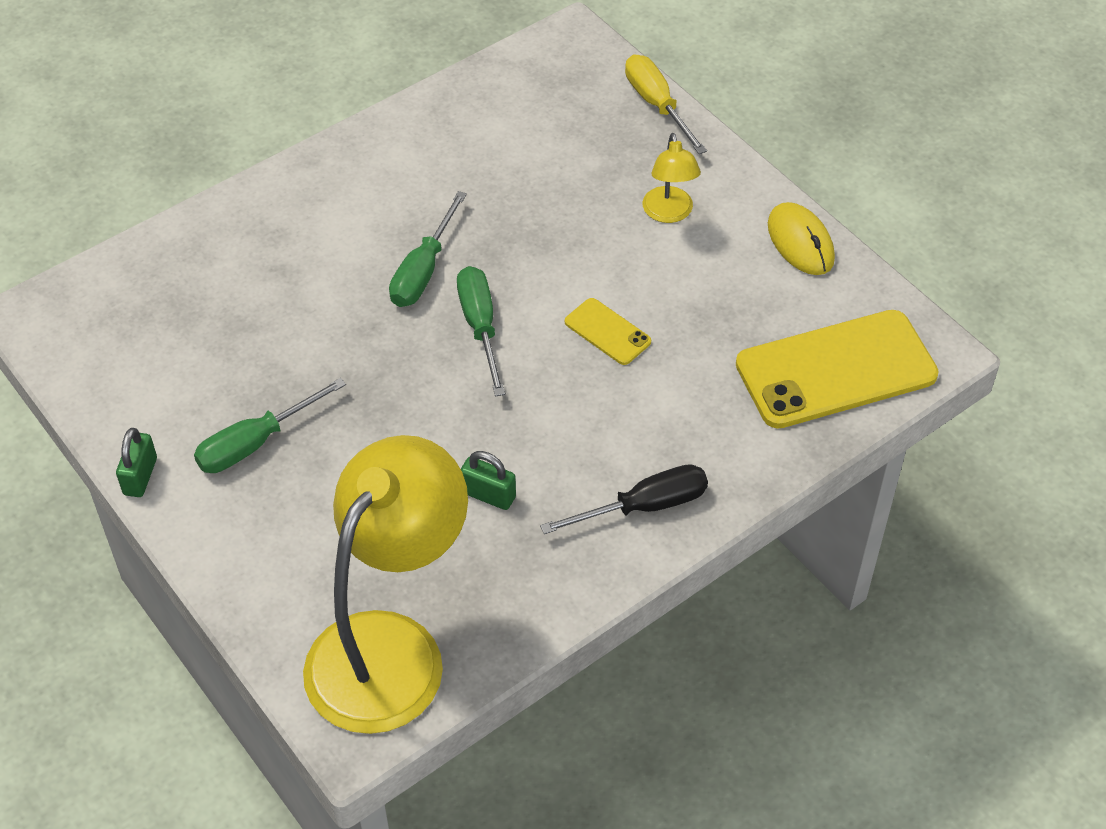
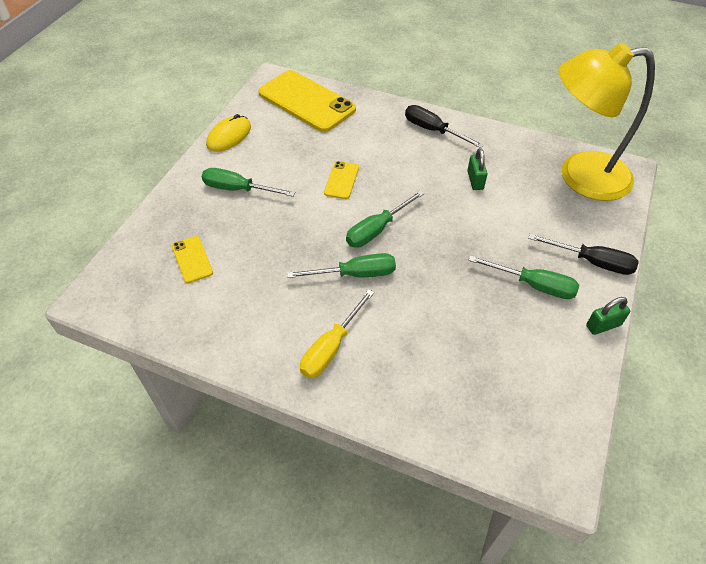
camera: 120 degrees left, 0 degrees up
yellow screwdriver [625,55,707,154] -> yellow screwdriver moved to [300,289,374,378]
yellow lamp [643,133,701,223] -> green screwdriver [202,168,295,197]
none -> yellow phone [172,236,213,283]
none -> black screwdriver [528,234,639,275]

